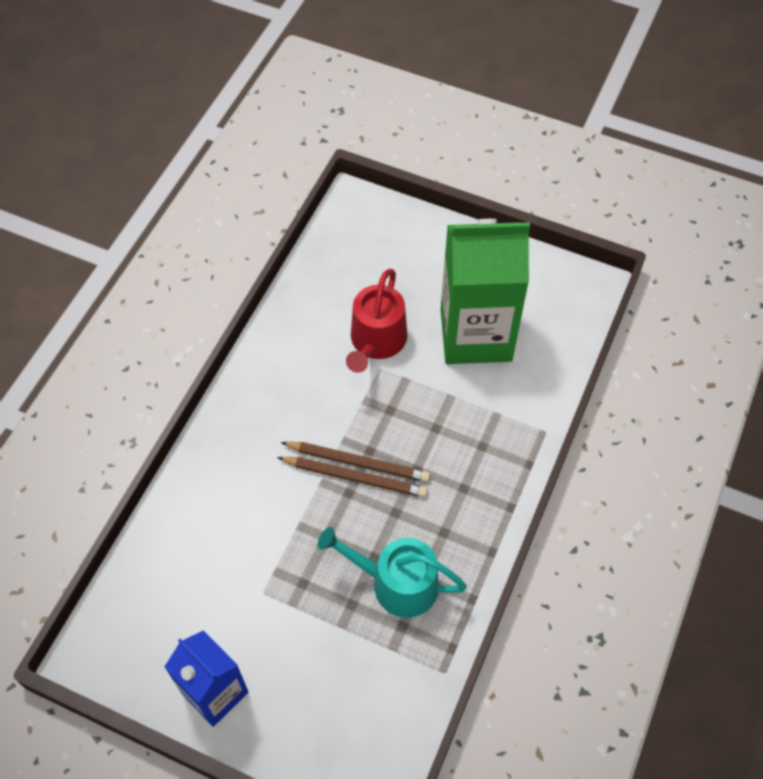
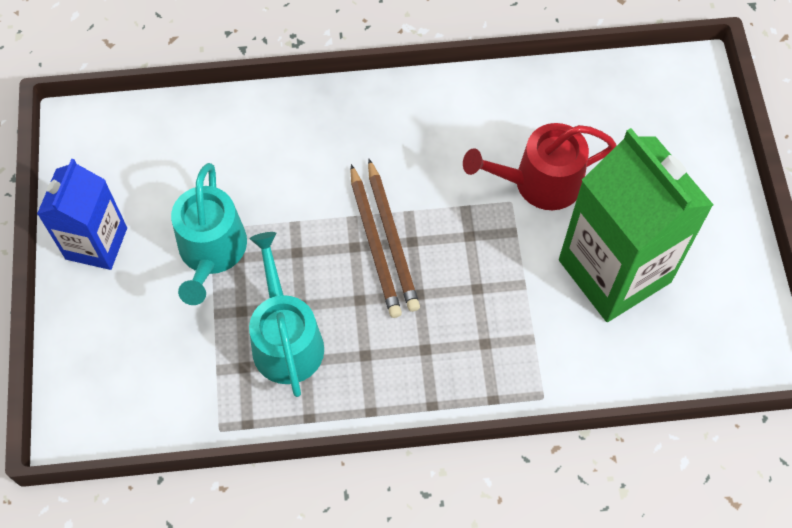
camera: 60 degrees right, 5 degrees up
none -> turquoise watering can [171,163,247,305]

